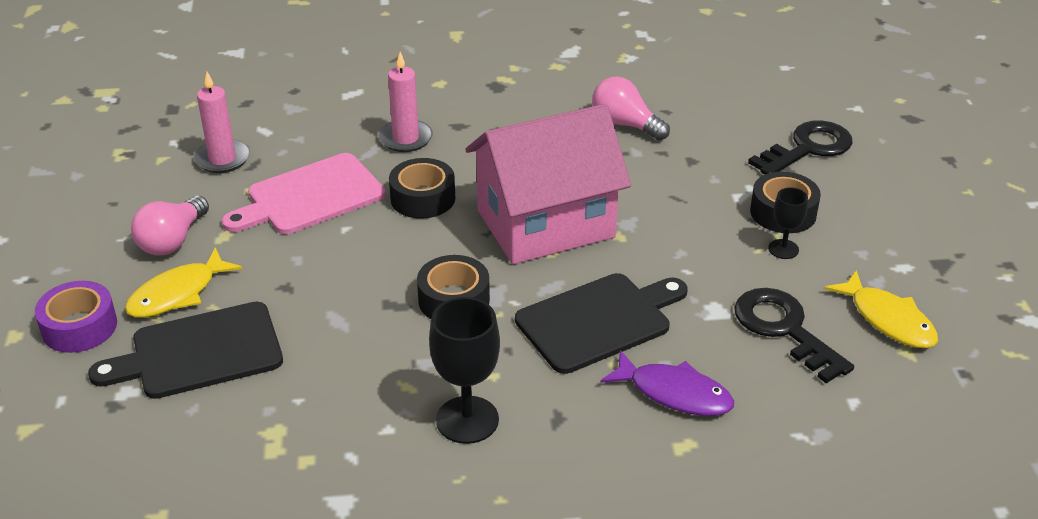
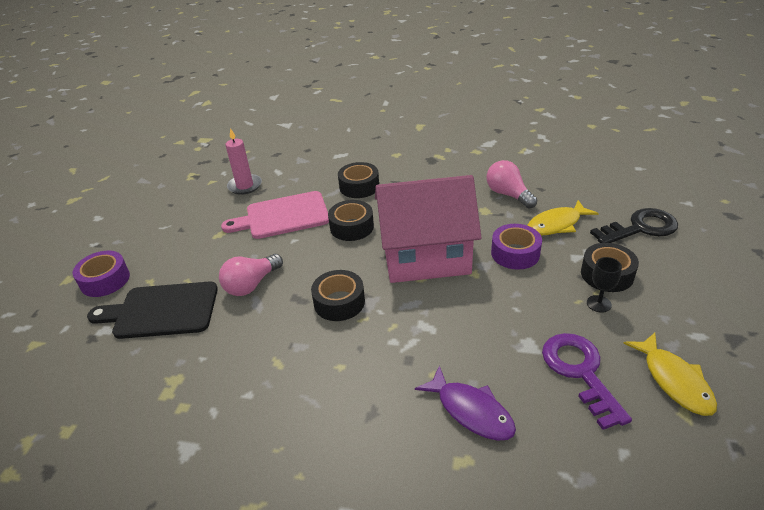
camera: 20 degrees right, 0 degrees up
yellow fish [125,248,242,318] -> yellow fish moved to [527,200,599,236]
pink light bulb [131,196,209,256] -> pink light bulb moved to [219,254,283,296]
pink candle [378,52,433,152] -> black tape [338,162,379,198]
black goblet [429,297,500,444] -> none
black cutting board [515,273,688,374] -> none
black key [734,288,854,383] -> purple key [542,333,632,430]
none -> purple tape [491,224,542,270]

